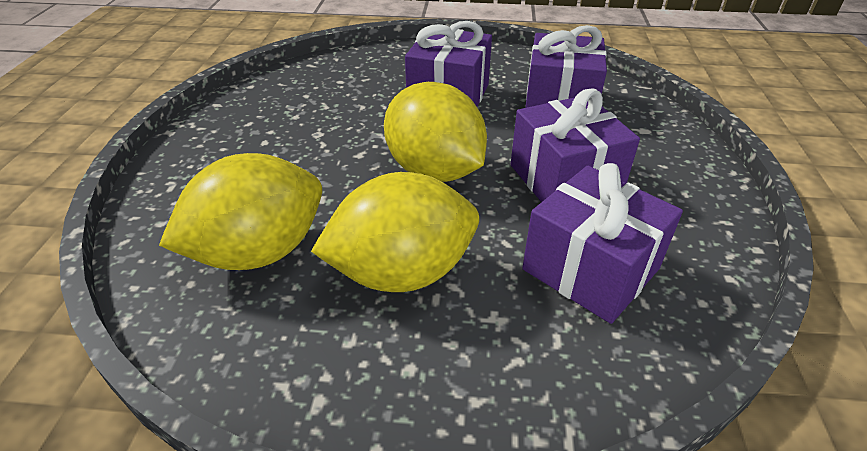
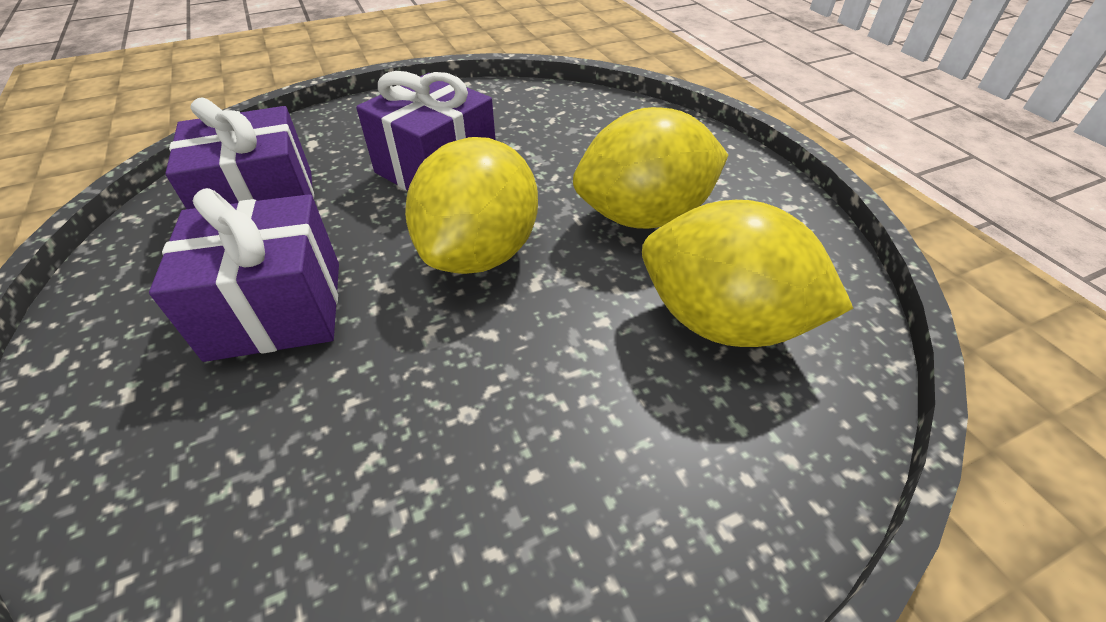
camera: 120 degrees left, 5 degrees up
yellow lemon [311,172,479,292] -> yellow lemon turned 60 degrees counterclockwise [573,107,728,229]
purple gift [522,163,683,324] -> none

